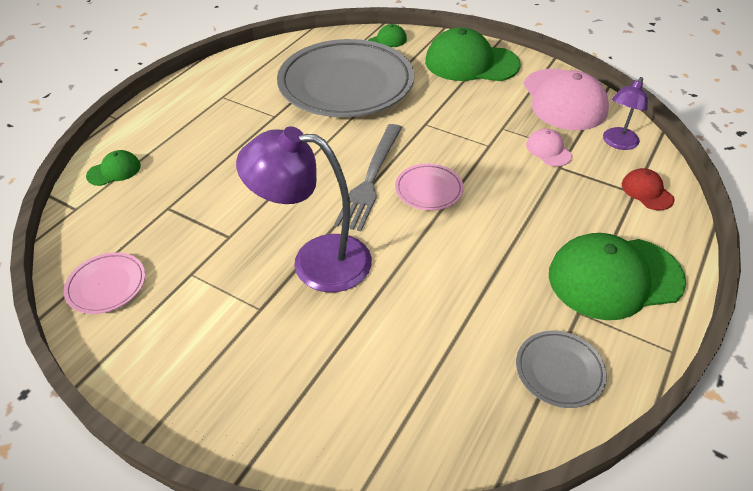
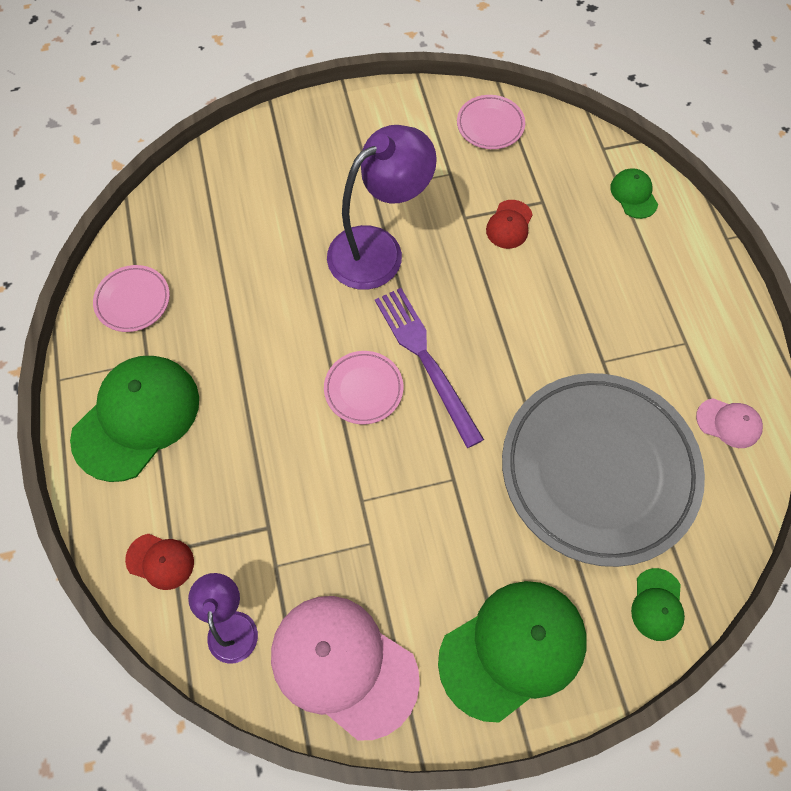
camera: 135 degrees right, 20 degrees up
green cap [86,150,141,186] -> green cap turned 150 degrees clockwise [610,168,658,219]
grey fork [334,124,402,231] -> purple fork [375,288,484,448]
grey plate [516,331,607,408] -> pink plate [93,265,170,332]
pink cap [526,129,572,166] -> pink cap moved to [696,398,763,448]
none -> red cap [486,200,533,249]

